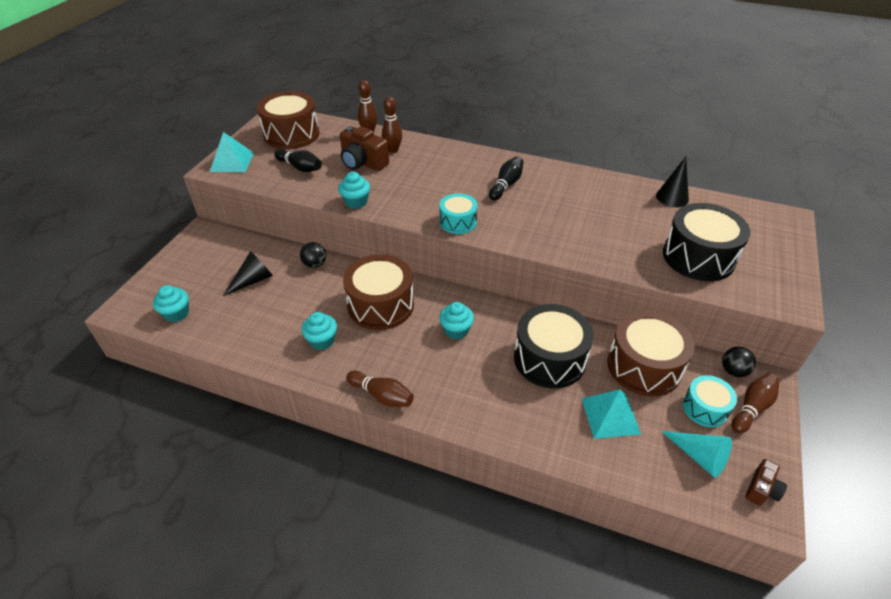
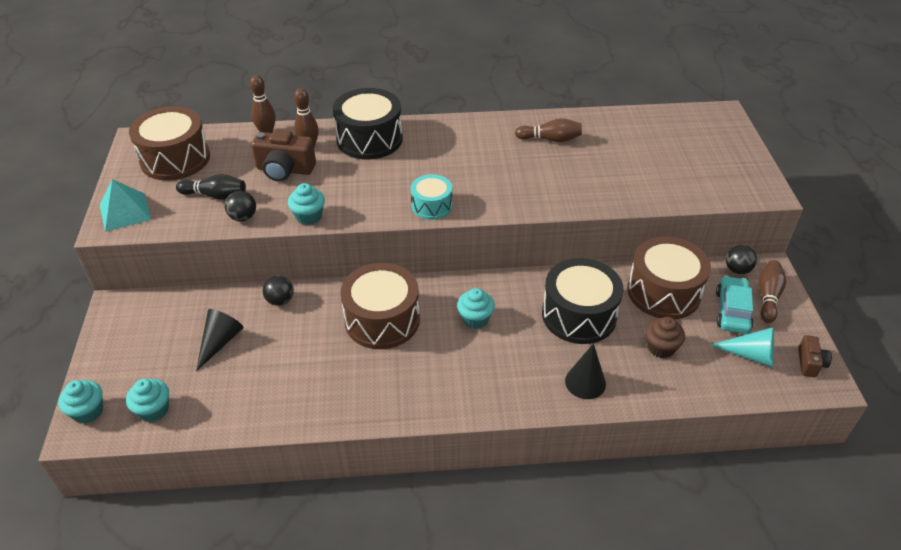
camera: 25 degrees left, 0 degrees up
turquoise cupcake [301,312,337,350] -> turquoise cupcake moved to [58,380,103,424]
brown bowling pin [346,371,414,407] -> brown bowling pin moved to [515,118,582,142]
black bowling pin [489,156,523,201] -> none
turquoise pyramid [582,389,641,439] -> brown cupcake [646,317,685,358]
black cone [656,157,689,207] -> black cone moved to [565,343,606,399]
black drum [663,203,751,281] -> black drum moved to [333,88,403,160]
turquoise drum [683,375,737,427] -> turquoise car [716,276,754,334]
none -> black ball [225,191,256,221]

